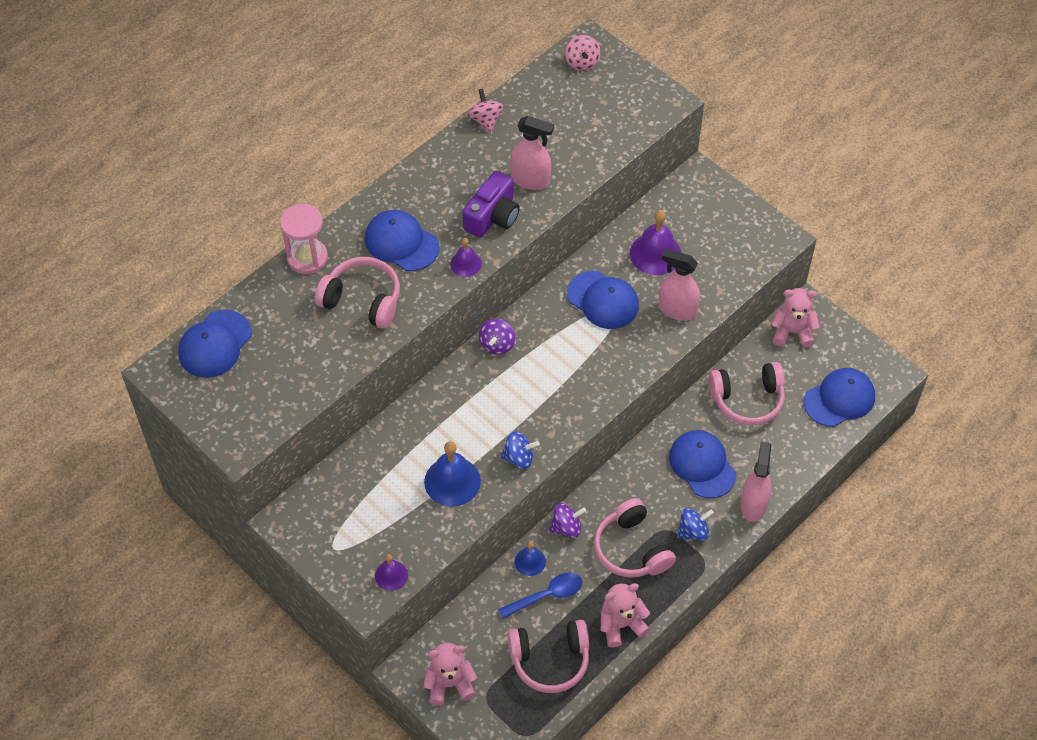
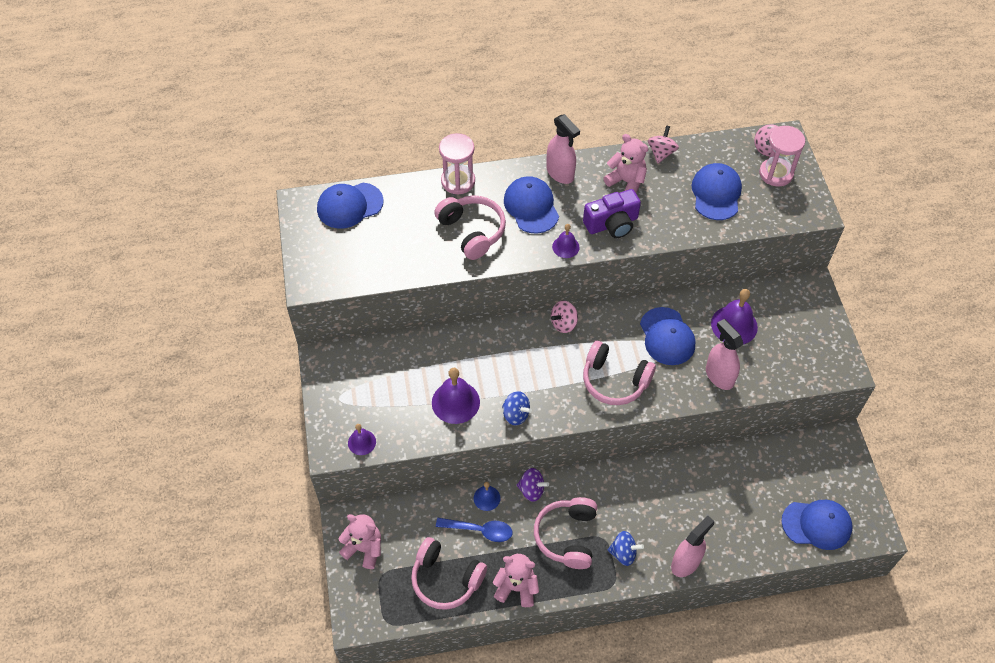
camera: 35 degrees right, 0 degrees up
blue bell [424,442,481,507] -> purple bell [432,368,480,424]
purple spinning top [479,319,515,355] -> pink spinning top [551,301,578,333]
pink spray bottle [510,116,554,190] -> pink spray bottle moved to [547,114,580,184]
blue cap [669,430,736,498] -> blue cap moved to [691,163,742,220]
pink headphones [709,362,785,425] -> pink headphones moved to [583,341,656,405]
pink teddy bear [771,288,820,348] -> pink teddy bear moved to [603,134,648,193]
none -> pink hourglass [759,126,805,187]

